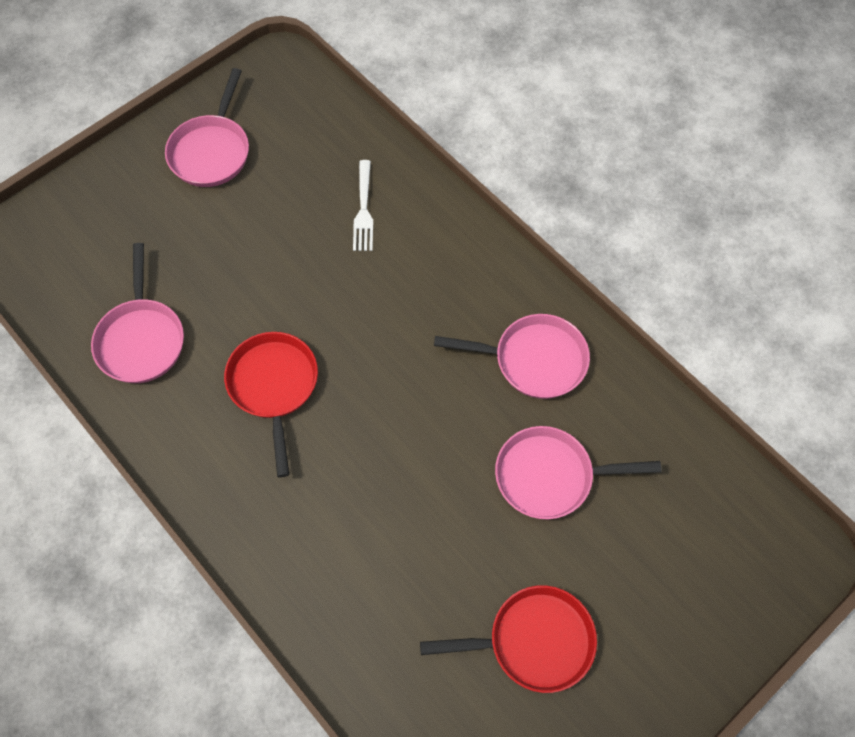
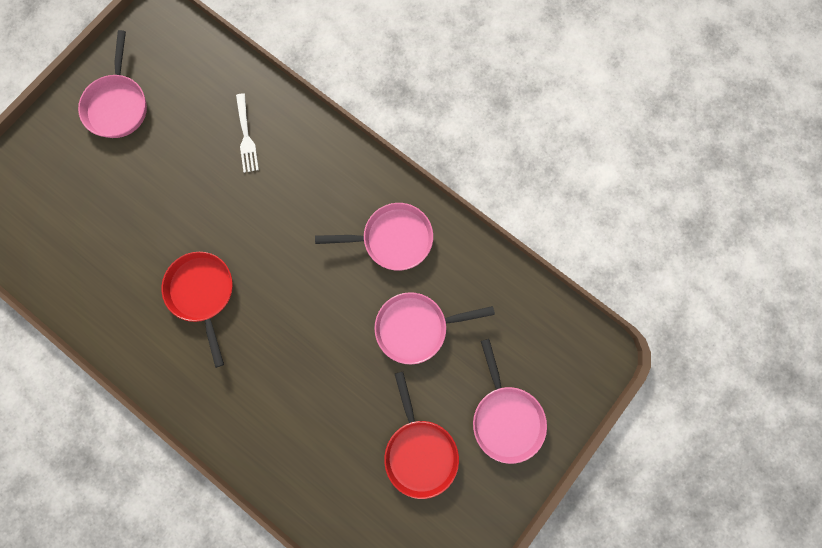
camera: 10 degrees left, 15 degrees up
pink pan [91,243,184,383] -> pink pan moved to [473,339,547,464]
red pan [420,585,597,693] -> red pan turned 90 degrees clockwise [384,372,459,499]

